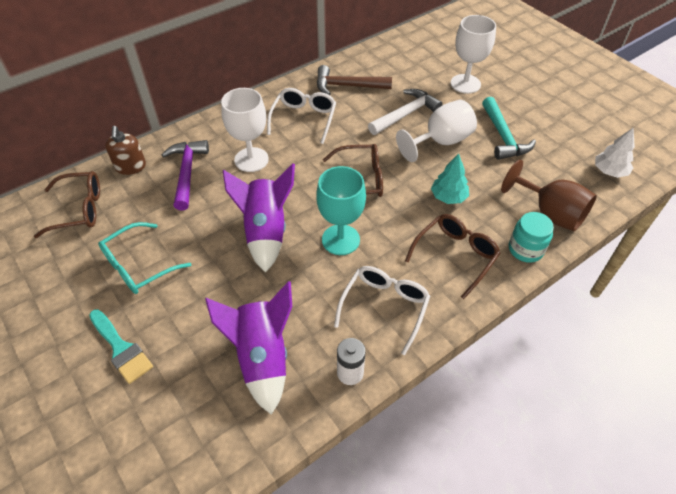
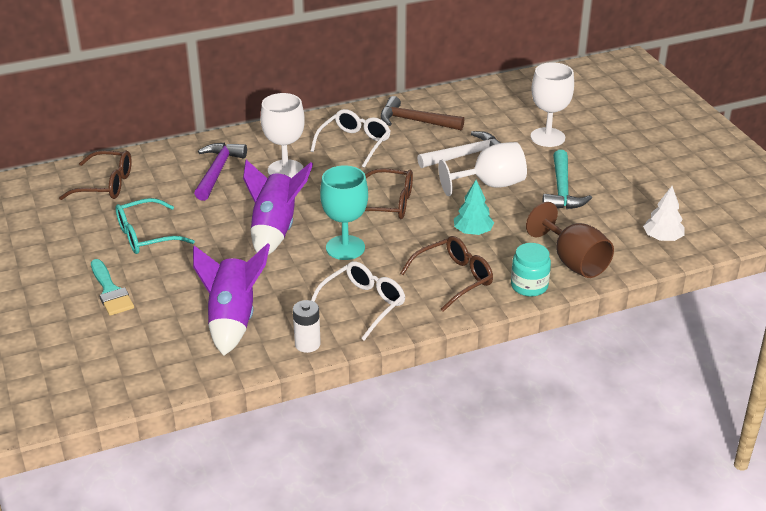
camera: 15 degrees right, 15 degrees down
brown soap dispenser [105,126,146,175] -> none

